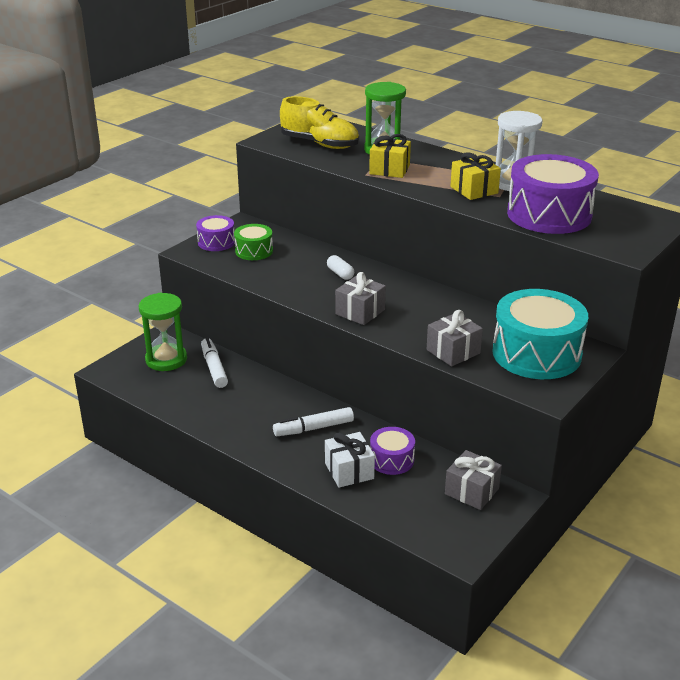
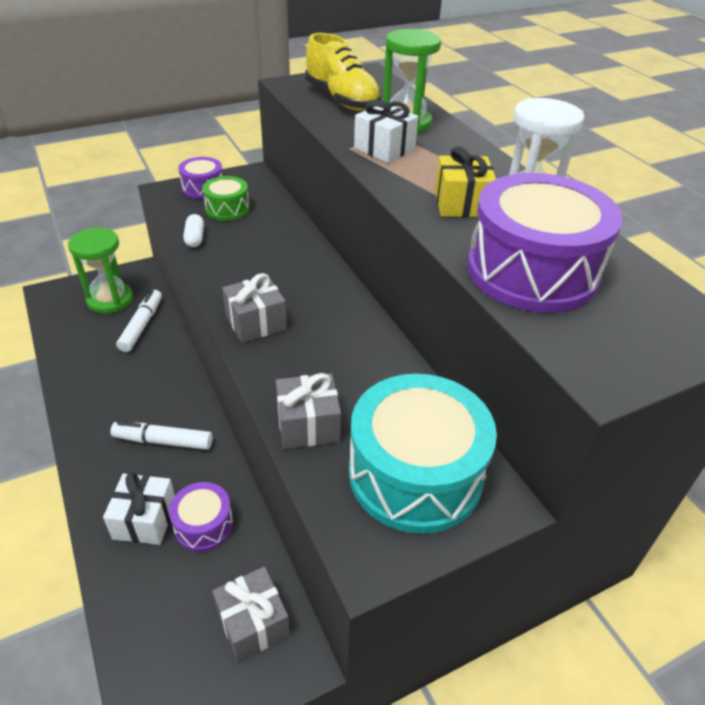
camera: 25 degrees right, 10 degrees up
white capsule [327,255,354,280] -> white capsule moved to [183,214,204,247]
yellow gift [369,134,411,178] -> white gift [354,100,418,163]

